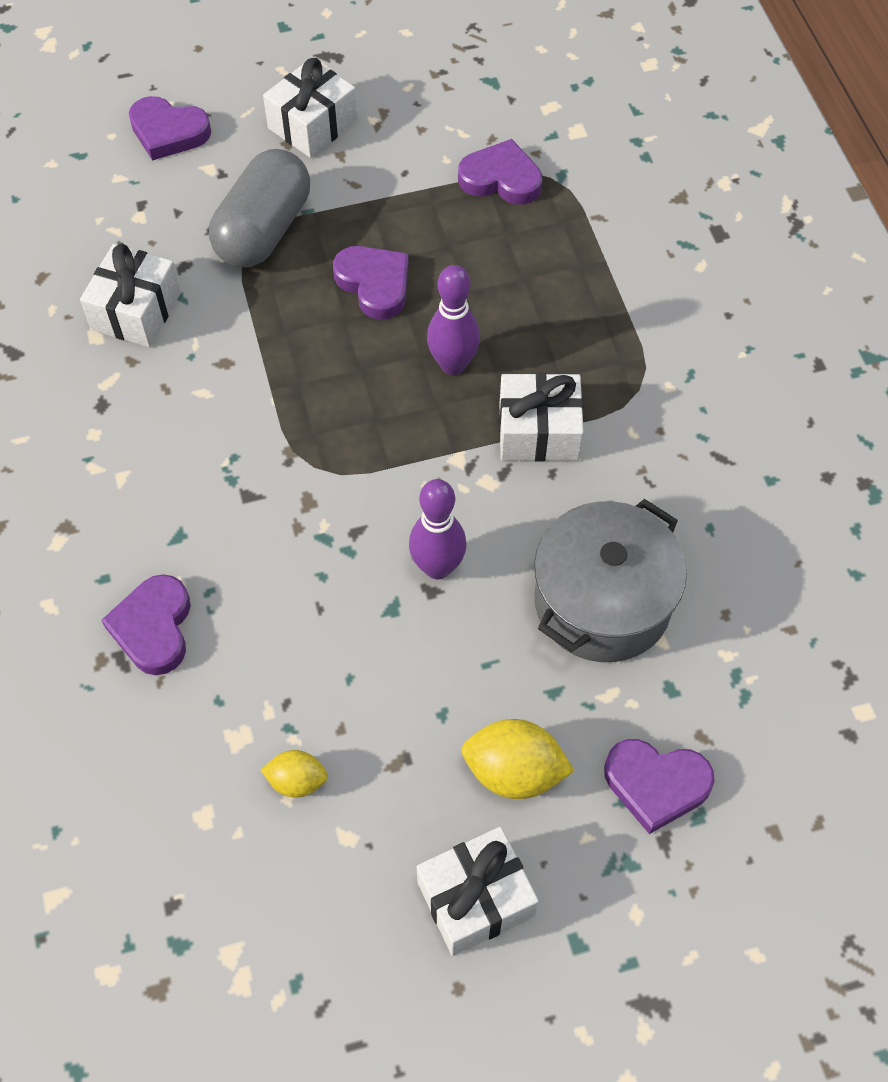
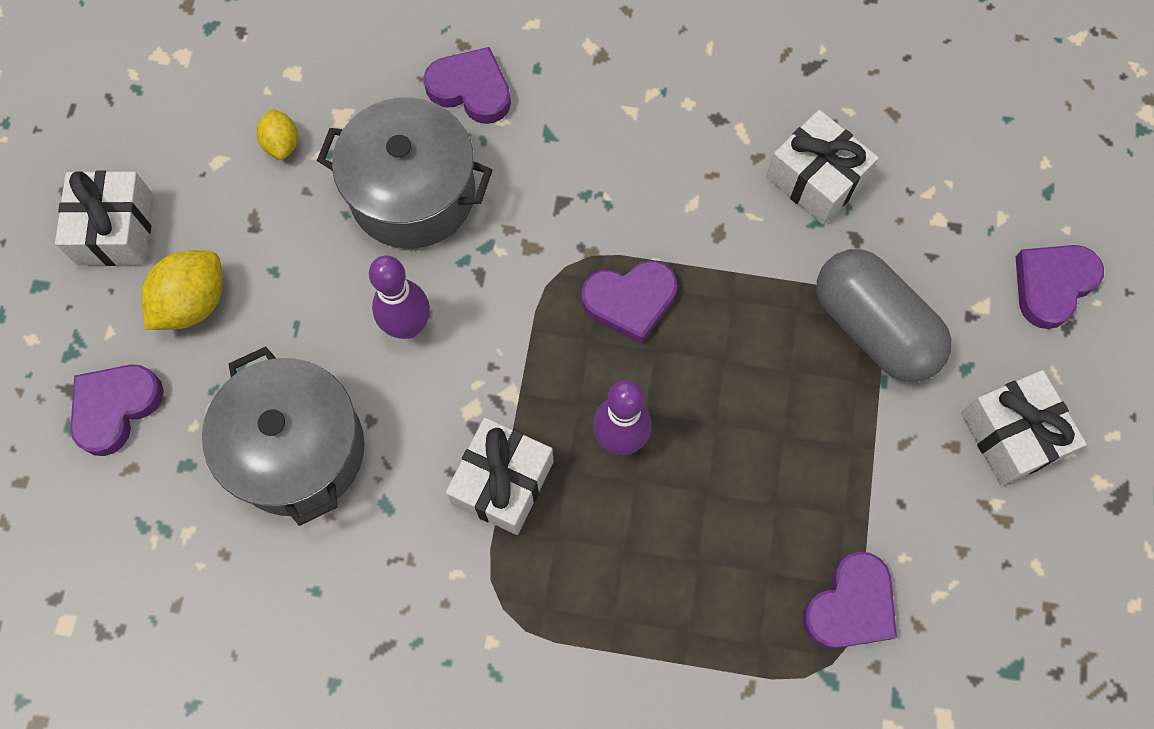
camera: 115 degrees right, 10 degrees up
yellow lemon [261,750,328,798] -> yellow lemon turned 45 degrees counterclockwise [257,109,298,160]
purple heart [333,246,409,320] -> purple heart moved to [582,261,677,344]
none -> grey pot [317,97,492,249]

